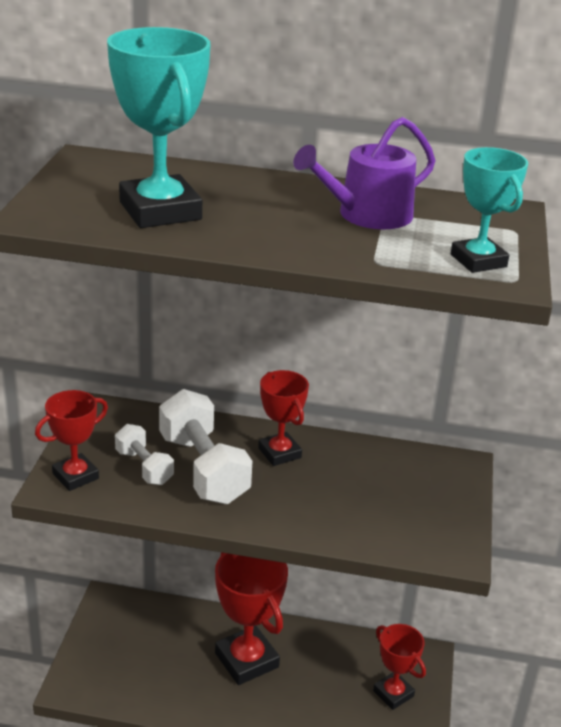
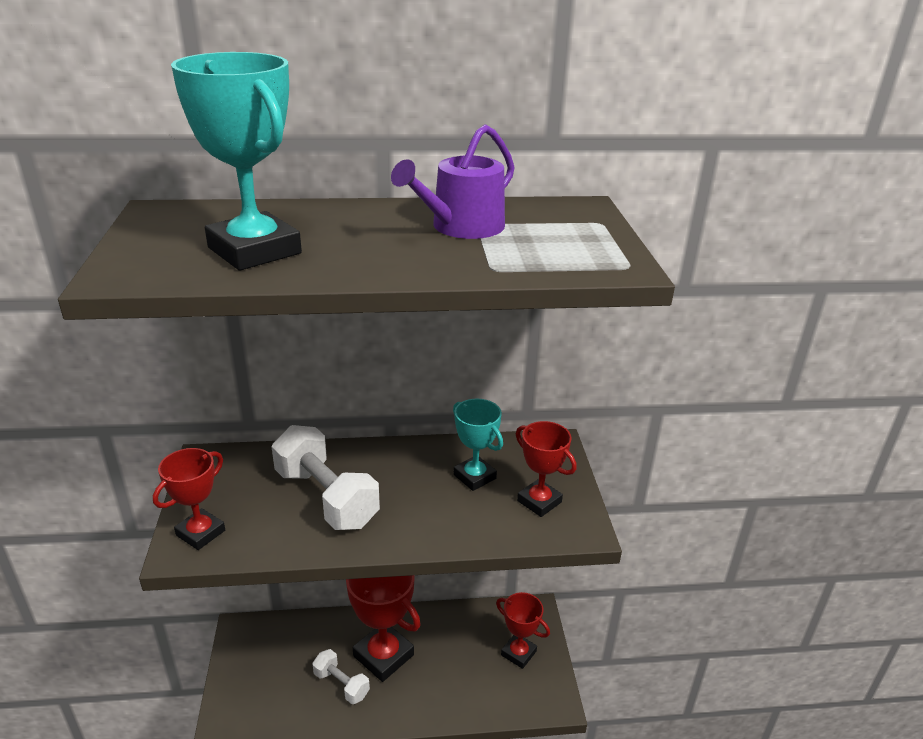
camera: 15 degrees left, 0 degrees up
white dumbbell [115,424,174,485] -> white dumbbell moved to [312,649,370,704]
red trophy [258,370,309,466] -> red trophy moved to [516,421,577,517]
turquoise trophy [451,147,528,273] -> turquoise trophy moved to [453,398,503,491]

